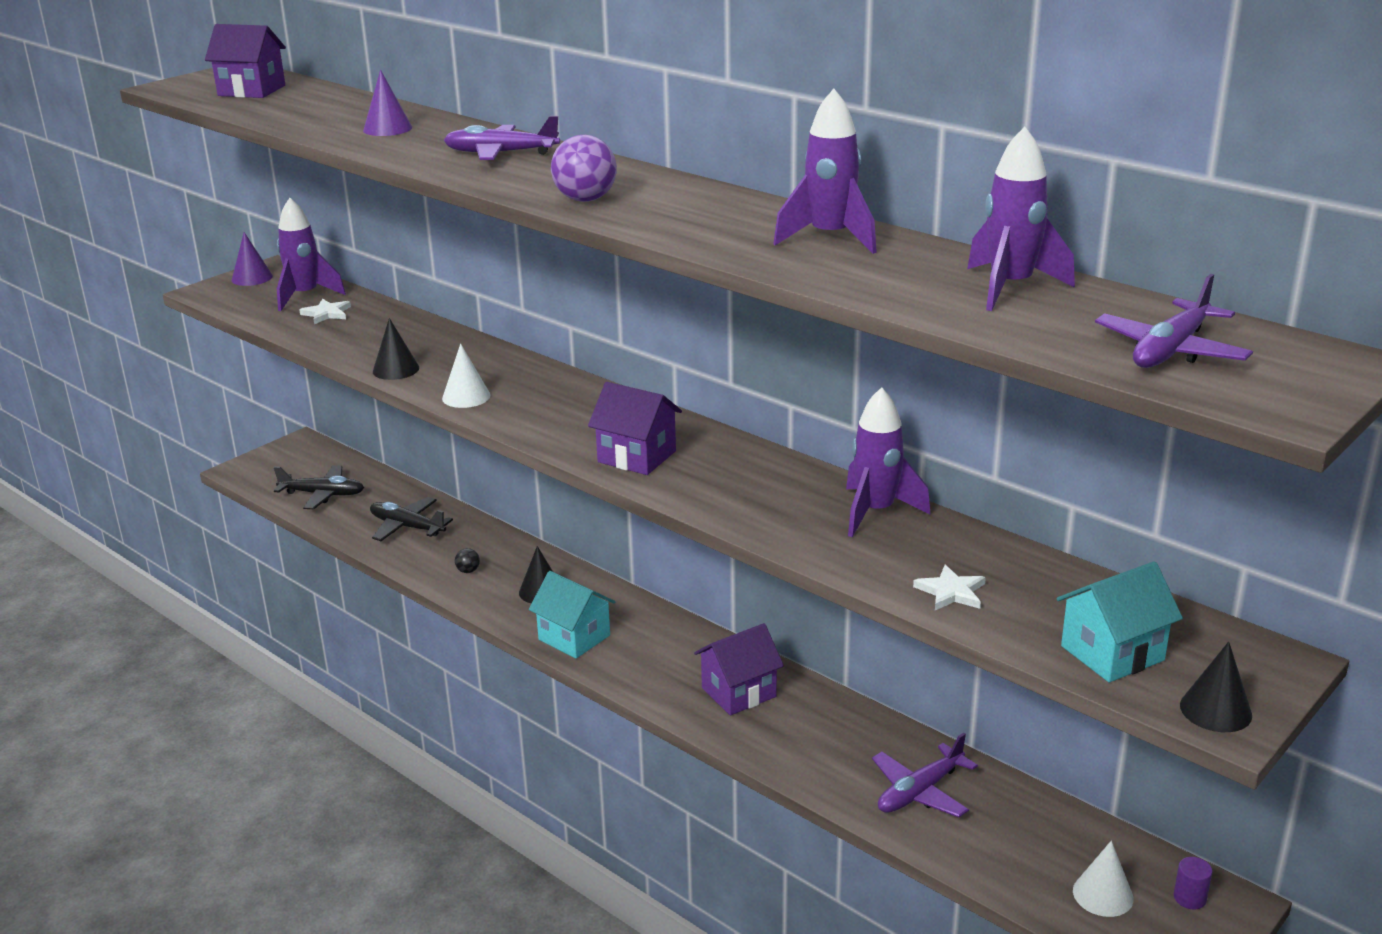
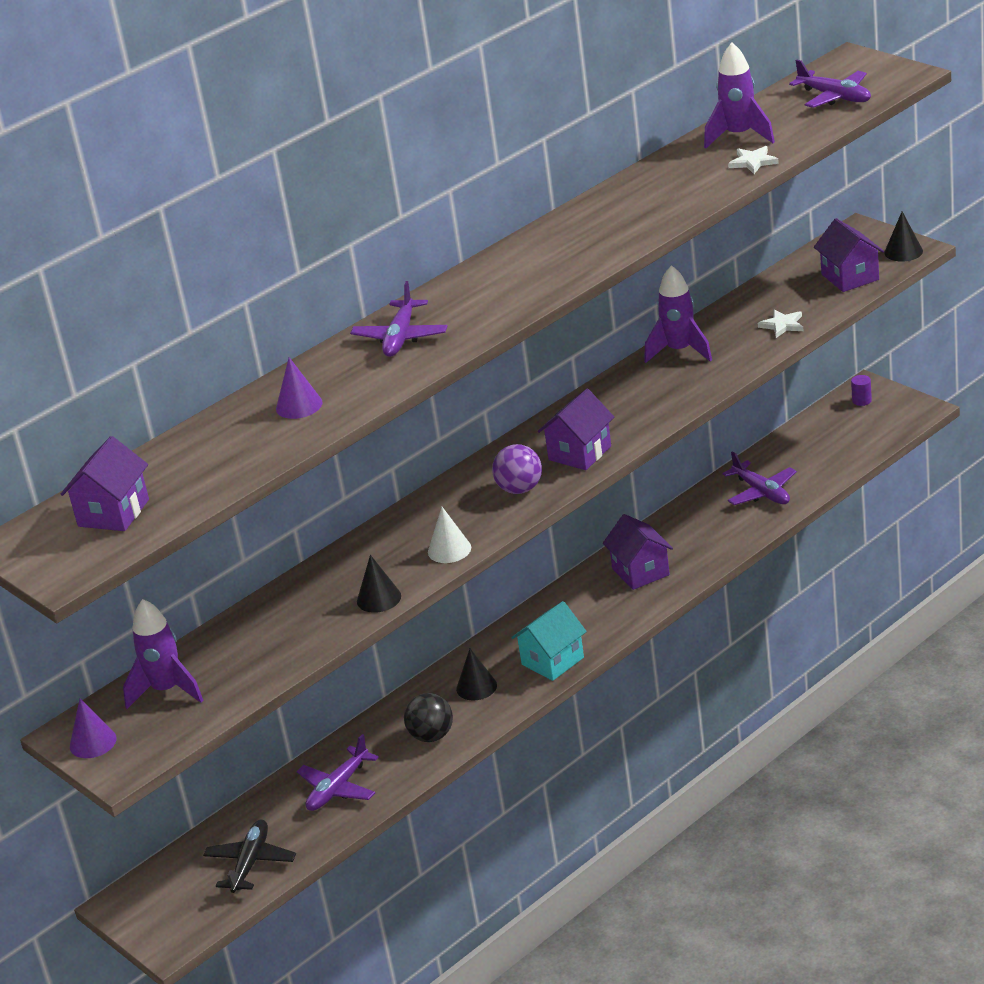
camera: 80 degrees left, 5 degrees up
white star [300,299,351,324] -> white star moved to [728,146,779,174]
black plane [370,497,453,541] -> purple plane [297,734,379,811]
black ball [455,548,480,573] -> black ball [404,693,453,742], size x2.02
purple ball [551,135,617,202] -> purple ball moved to [492,444,542,494]
purple rocket [773,89,877,254] -> none
turquoise house [1057,561,1183,682] -> purple house [814,218,884,292]
white cone [1073,841,1134,917] -> none

